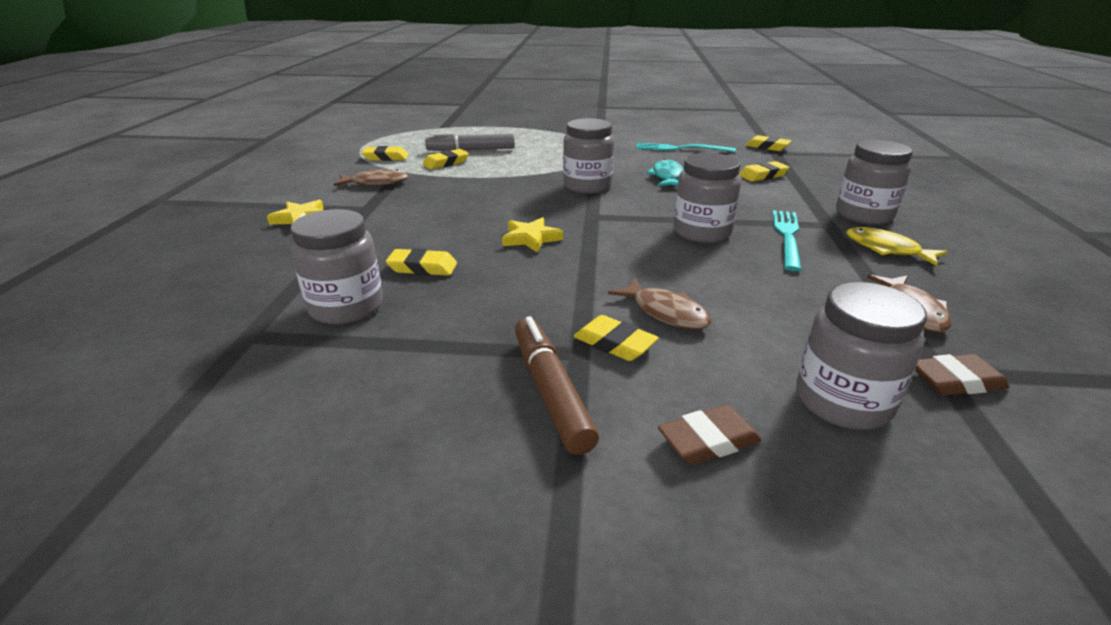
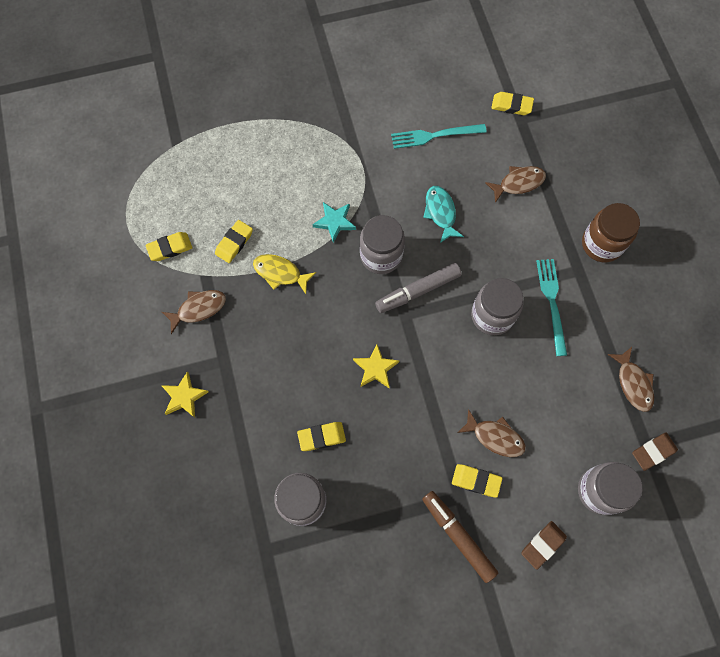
camera: 20 degrees left, 40 degrees up
grey marker [425,132,515,151] -> grey marker moved to [375,263,461,313]
yellow eraser [739,161,790,182] -> brown fish [485,166,546,203]
grey jar [836,140,913,224] -> brown jar [582,203,640,262]
yellow fish [846,227,948,266] -> yellow fish moved to [253,254,316,294]
none -> turquoise star [312,202,356,243]

